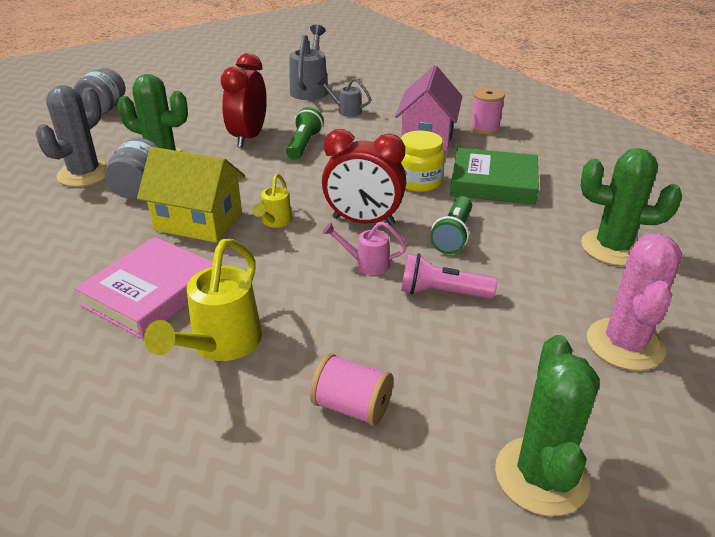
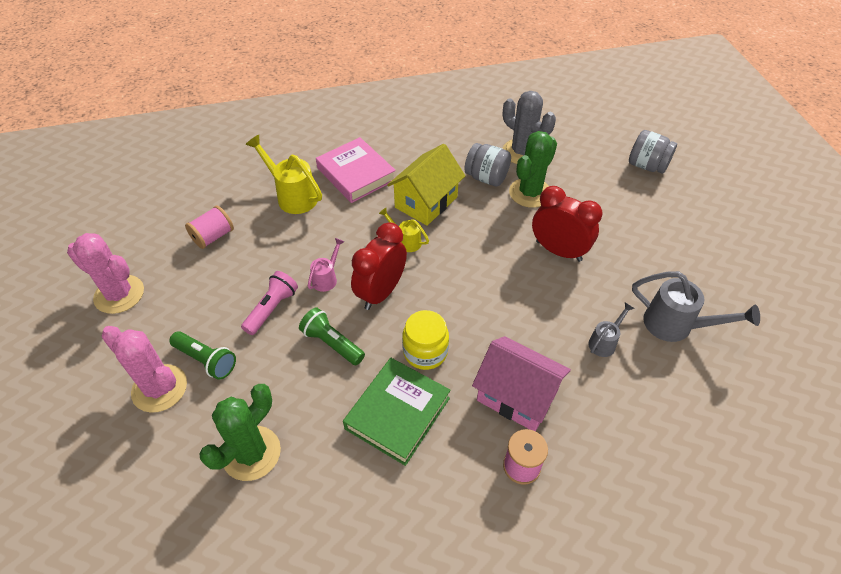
camera: 110 degrees right, 15 degrees up
green flashlight [286,107,324,160] -> green flashlight moved to [169,331,236,380]
green cactus [495,335,600,516] -> pink cactus [67,233,144,314]

